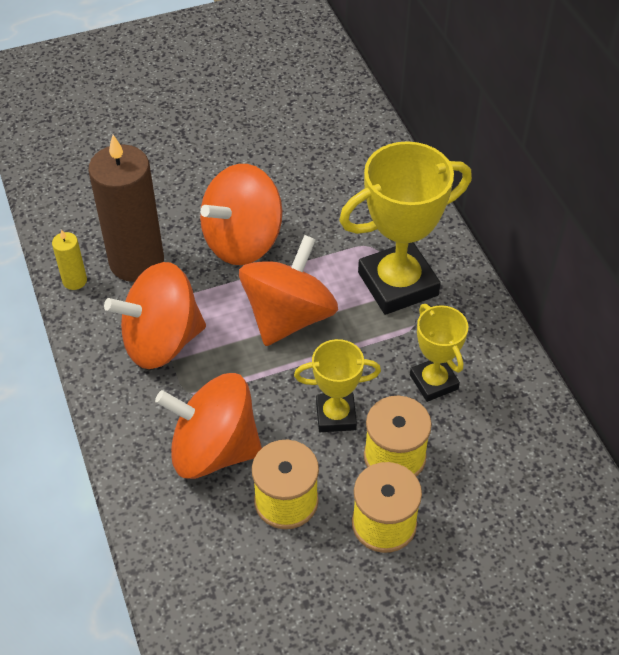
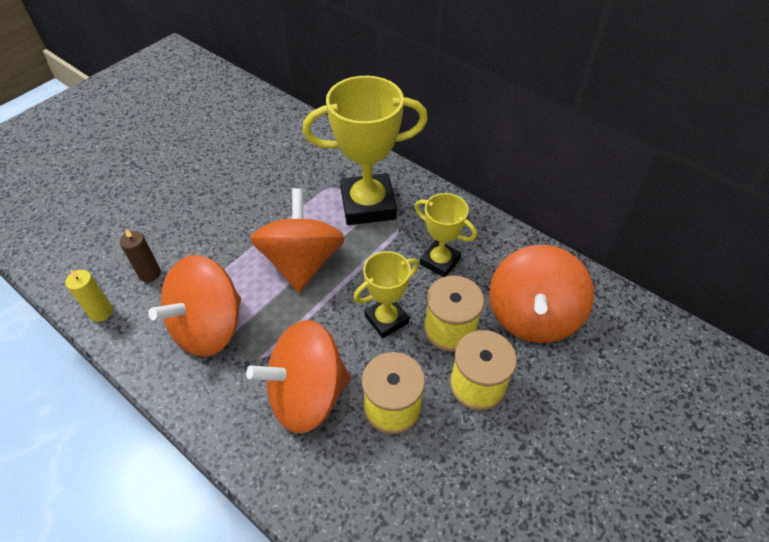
camera: 30 degrees left, 0 degrees up
brown candle [89,135,164,282] -> brown candle [120,229,161,282], size x0.44
orange spinning top [200,164,282,265] -> orange spinning top moved to [489,245,594,343]
yellow trophy [339,141,472,315] -> yellow trophy turned 45 degrees clockwise [303,76,428,225]

